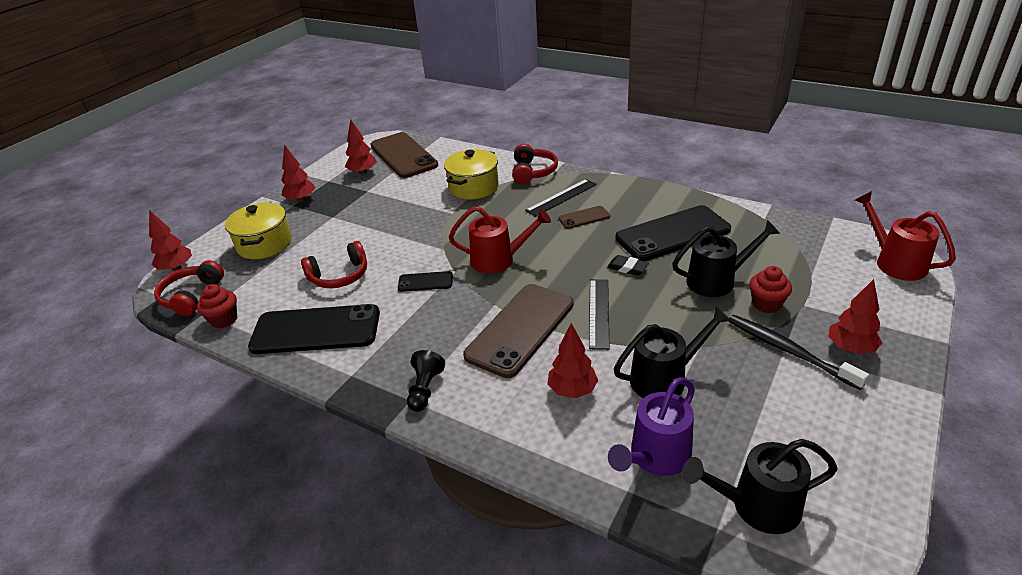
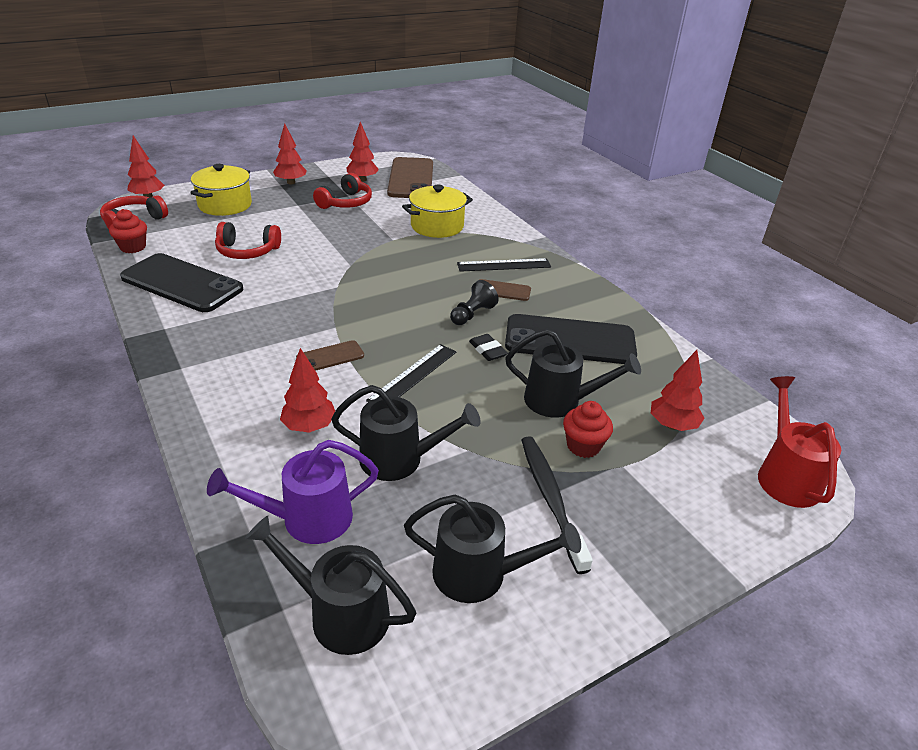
camera: 25 degrees right, 0 degrees up
black phone [398,271,453,292] -> none
black pawn [407,350,445,412] -> black pawn moved to [450,280,499,325]
red watering can [449,206,551,274] -> none
brown phone [463,284,574,378] -> brown phone [296,340,364,371], size x0.47
red headphones [512,144,558,184] -> red headphones moved to [313,173,372,209]
red tree [828,279,882,354] -> red tree moved to [651,350,704,431]
none -> black watering can [404,495,581,603]

